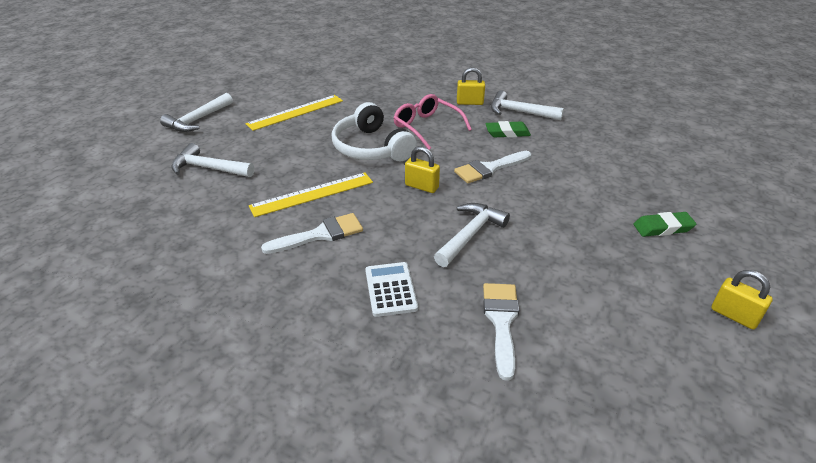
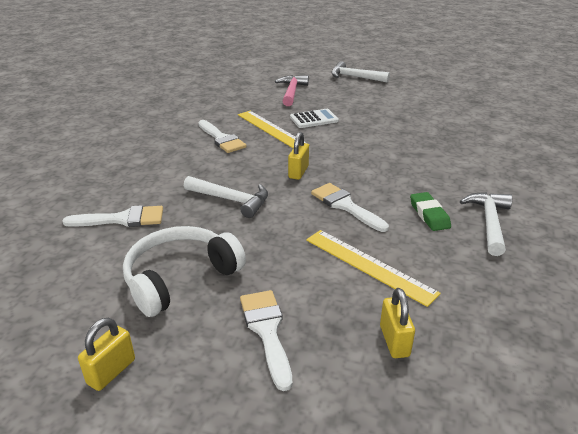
camera: 80 degrees right, 5 degrees down
white hammer [171,143,254,177] -> pink hammer [275,75,309,106]
yellow ruler [246,95,343,131] -> yellow ruler moved to [306,230,441,307]
white headphones [331,102,417,161] -> white headphones moved to [123,226,246,317]
white calculator [365,262,418,317] -> white calculator moved to [290,109,339,128]
pink glasses [393,94,472,150] -> none
yellow padlock [457,67,485,105] -> yellow padlock moved to [380,288,415,358]
green eraser [633,212,696,237] -> white brush [240,290,292,391]

